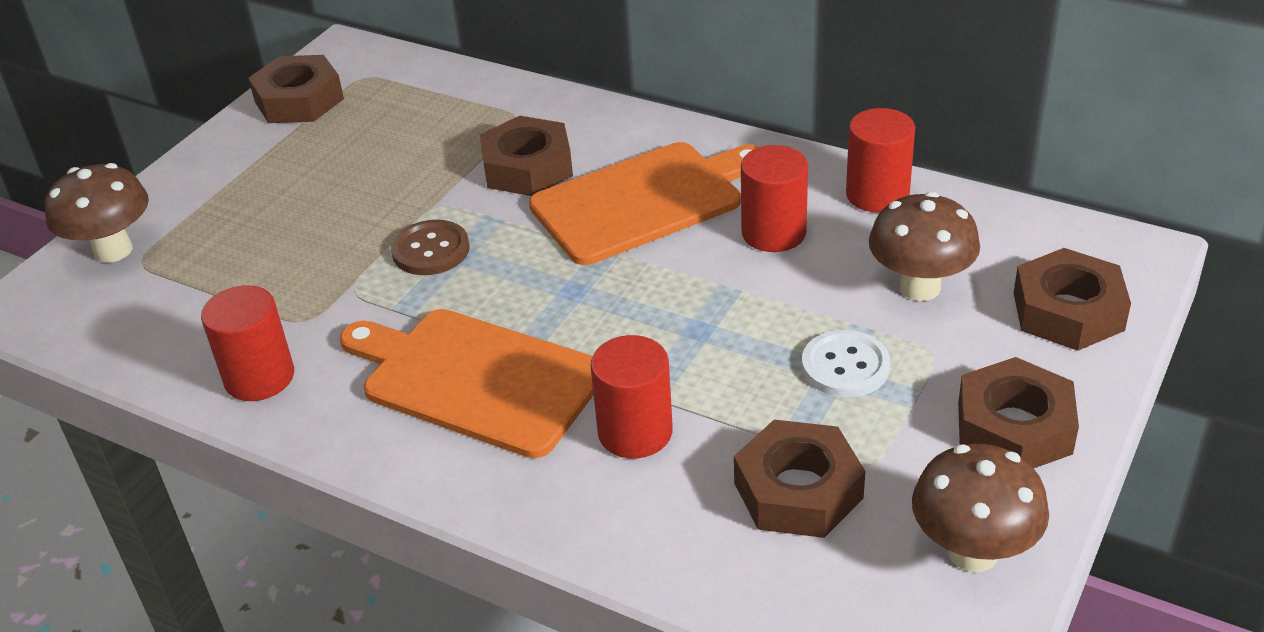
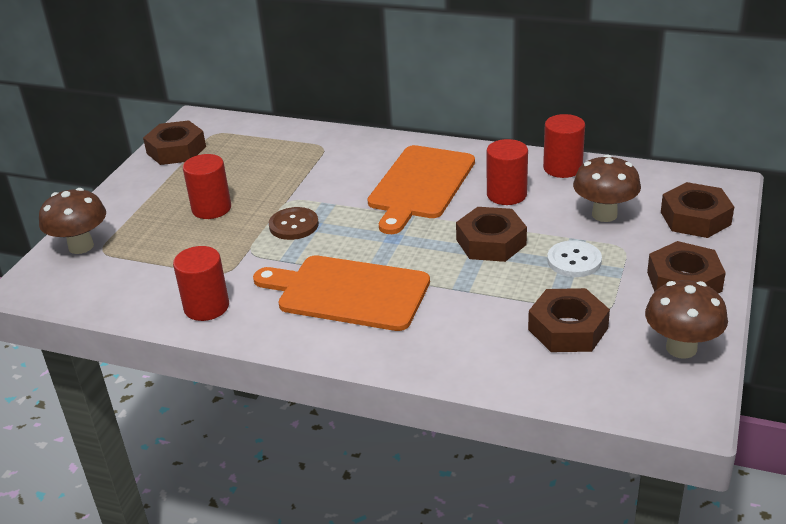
camera: 10 degrees left, 5 degrees down
brown nut [480,116,573,196] -> brown nut moved to [456,207,527,262]
orange cutting board [529,142,758,265] -> orange cutting board turned 150 degrees clockwise [367,145,475,234]
red cylinder [590,335,673,458] -> red cylinder moved to [183,154,231,219]

